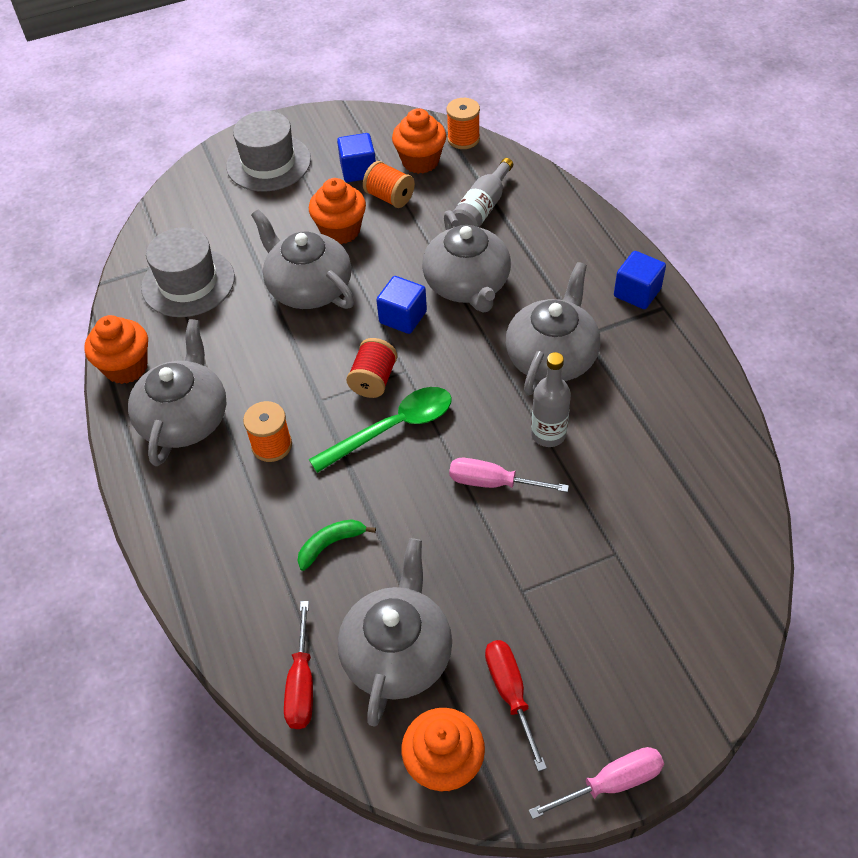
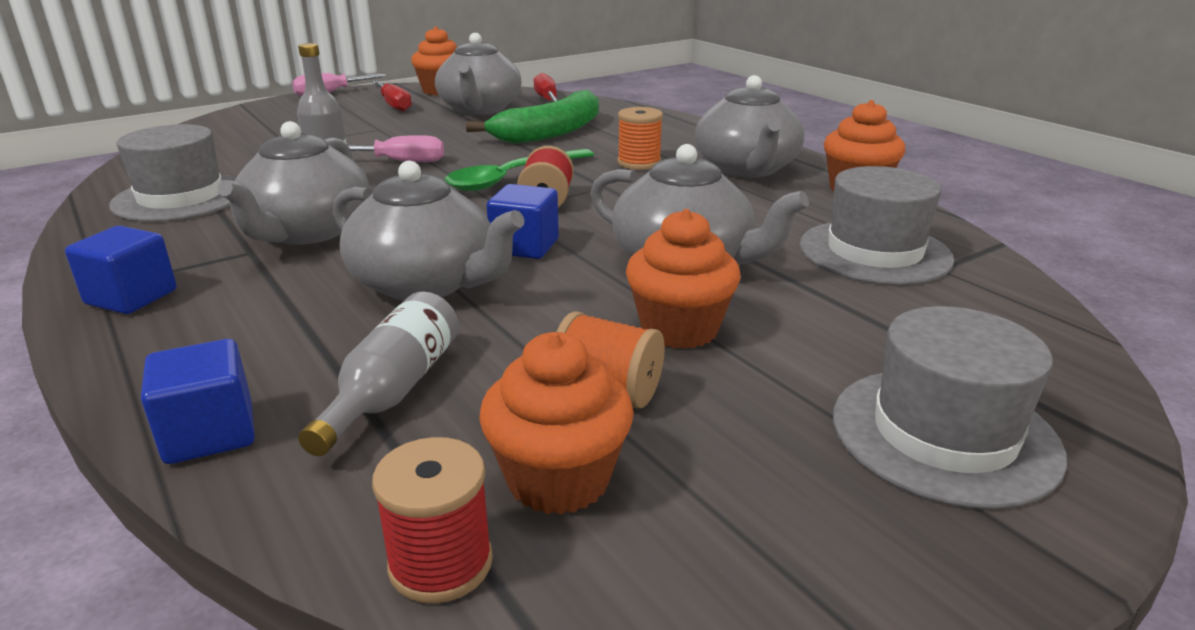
camera: 165 degrees right, 25 degrees down
green banana [297,519,376,571] -> green banana [466,89,599,144], size x2.07
blue cube [337,133,376,182] -> blue cube moved to [141,339,255,464]
grey teapot [422,210,511,313] -> grey teapot turned 150 degrees clockwise [333,161,525,301]
orange spool [446,98,480,149] -> red spool [372,437,493,603]
none -> grey hat [109,124,236,222]

